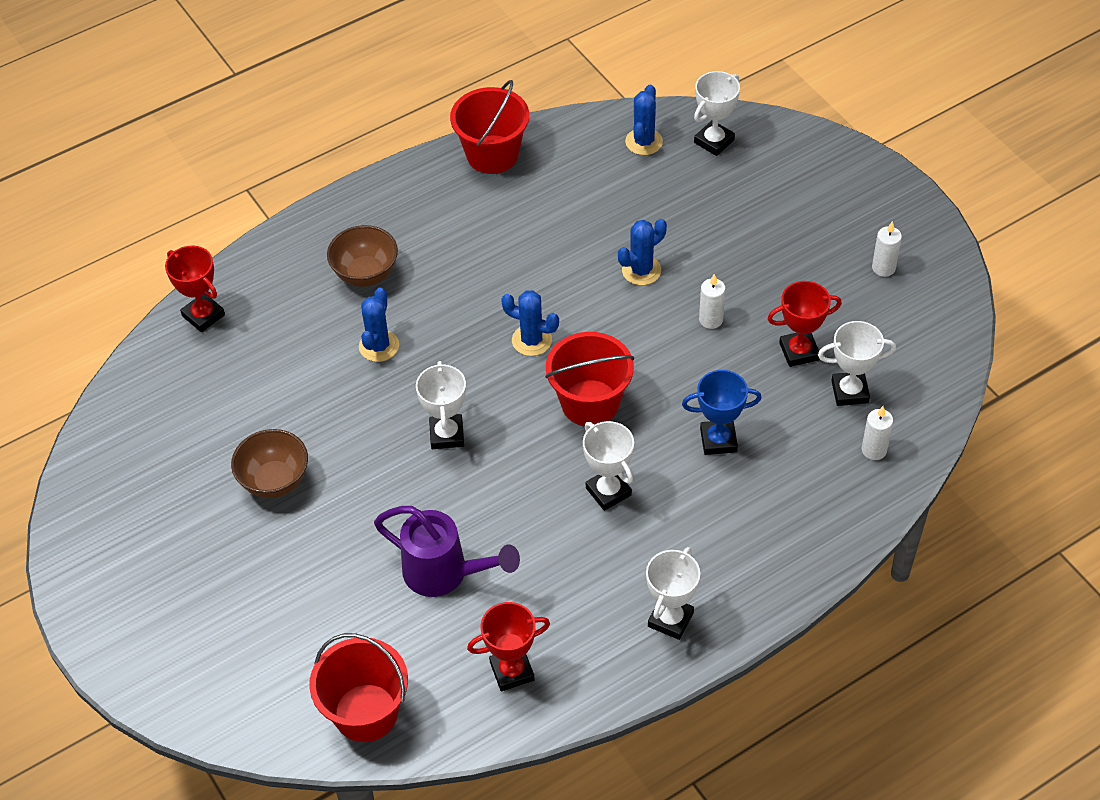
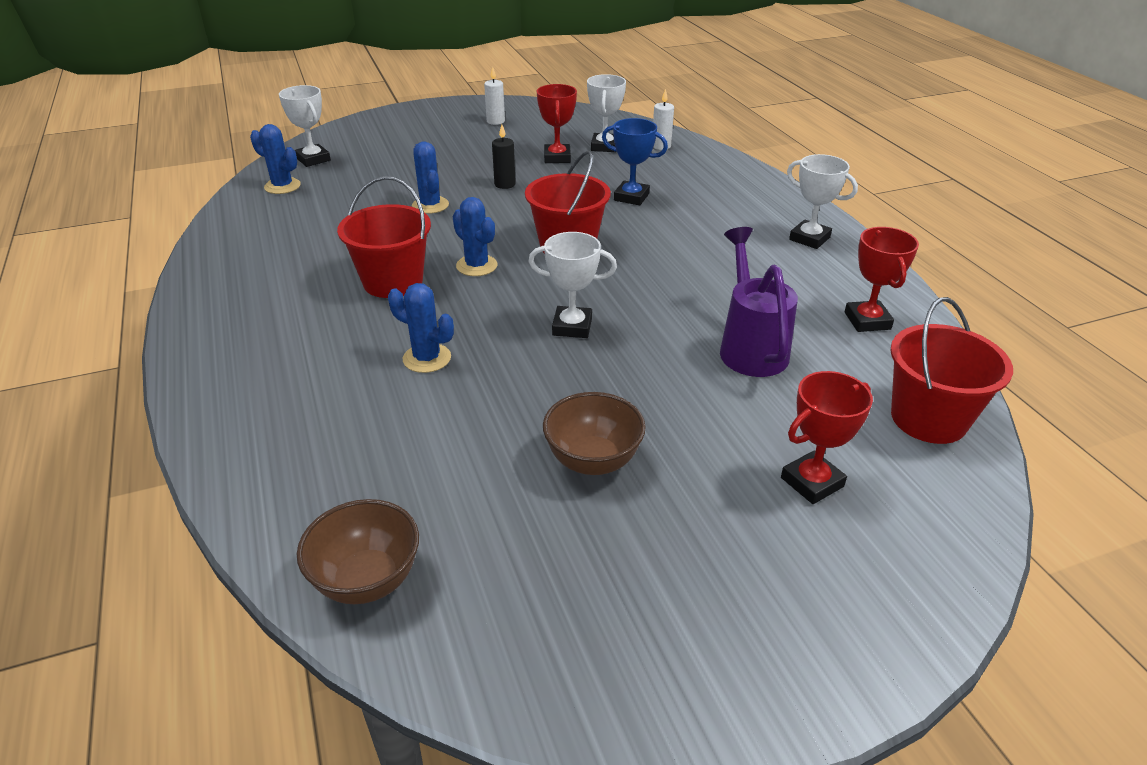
camera: 80 degrees left, 15 degrees down
red trophy [165,246,225,332] -> red trophy moved to [781,371,873,504]
brown bowl [327,225,398,287] -> brown bowl moved to [297,499,419,604]
purple watering can [374,506,520,597] -> purple watering can turned 45 degrees counterclockwise [720,227,798,377]
red bucket [450,80,529,174] -> red bucket moved to [337,176,431,298]
blue cactus [501,290,559,356] -> blue cactus turned 75 degrees counterclockwise [453,197,497,276]
white trophy [583,421,634,511] -> none
blue trophy [682,370,762,455] -> blue trophy turned 75 degrees counterclockwise [602,118,668,205]
white candle [699,274,726,329] -> black candle [492,124,516,189]

